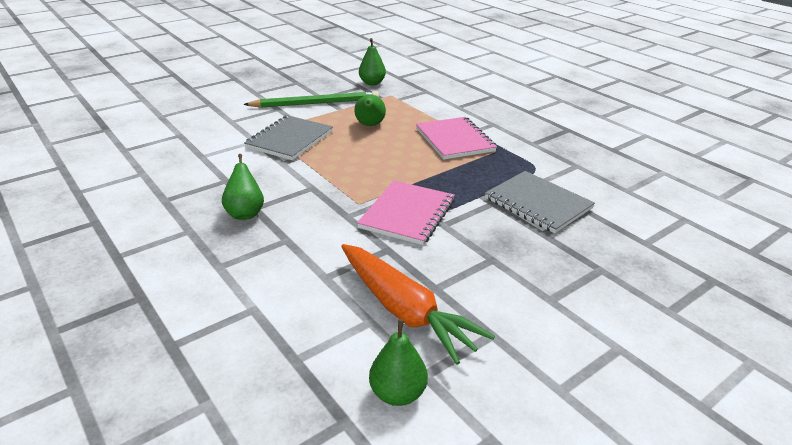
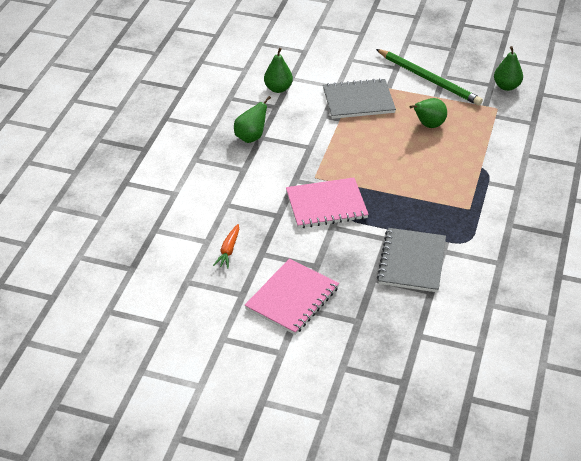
camera: 55 degrees right, 10 degrees up
orange carrot [341,244,495,365] -> orange carrot [213,224,239,268], size x0.45
green pear [369,319,428,406] -> green pear moved to [264,48,293,93]
pink notebook [416,117,497,160] -> pink notebook moved to [245,258,339,335]

